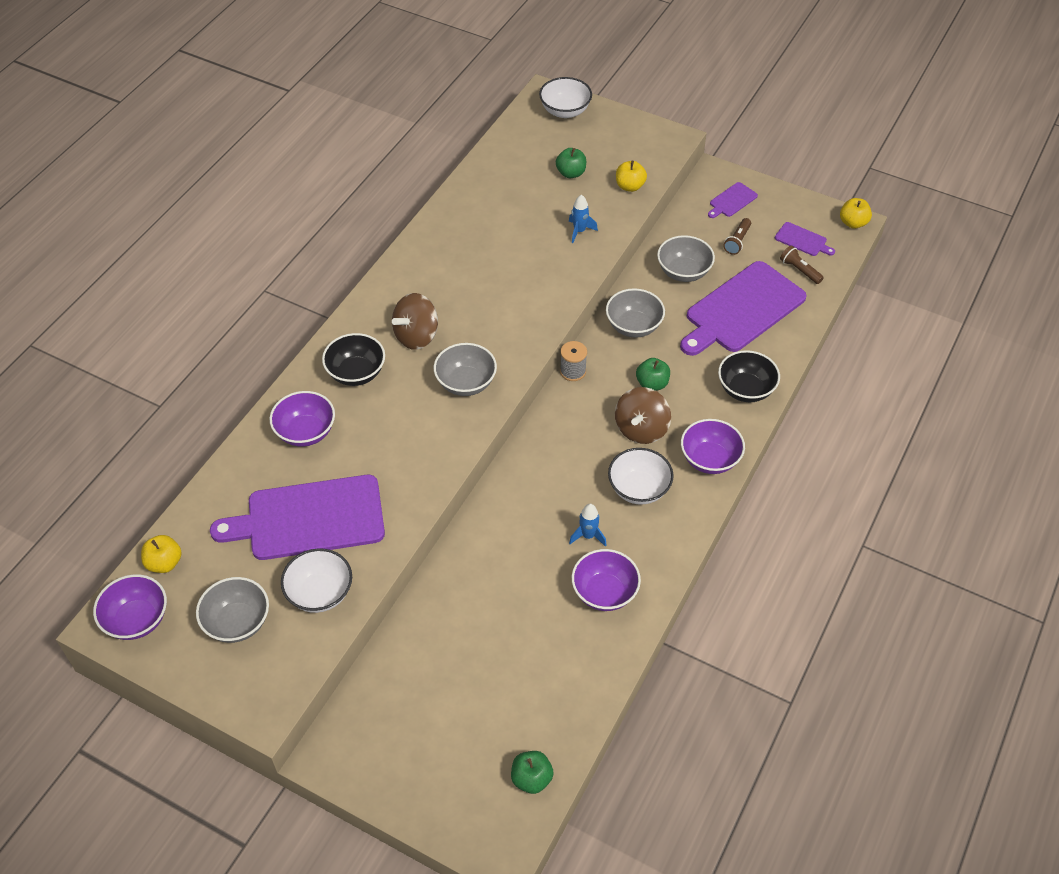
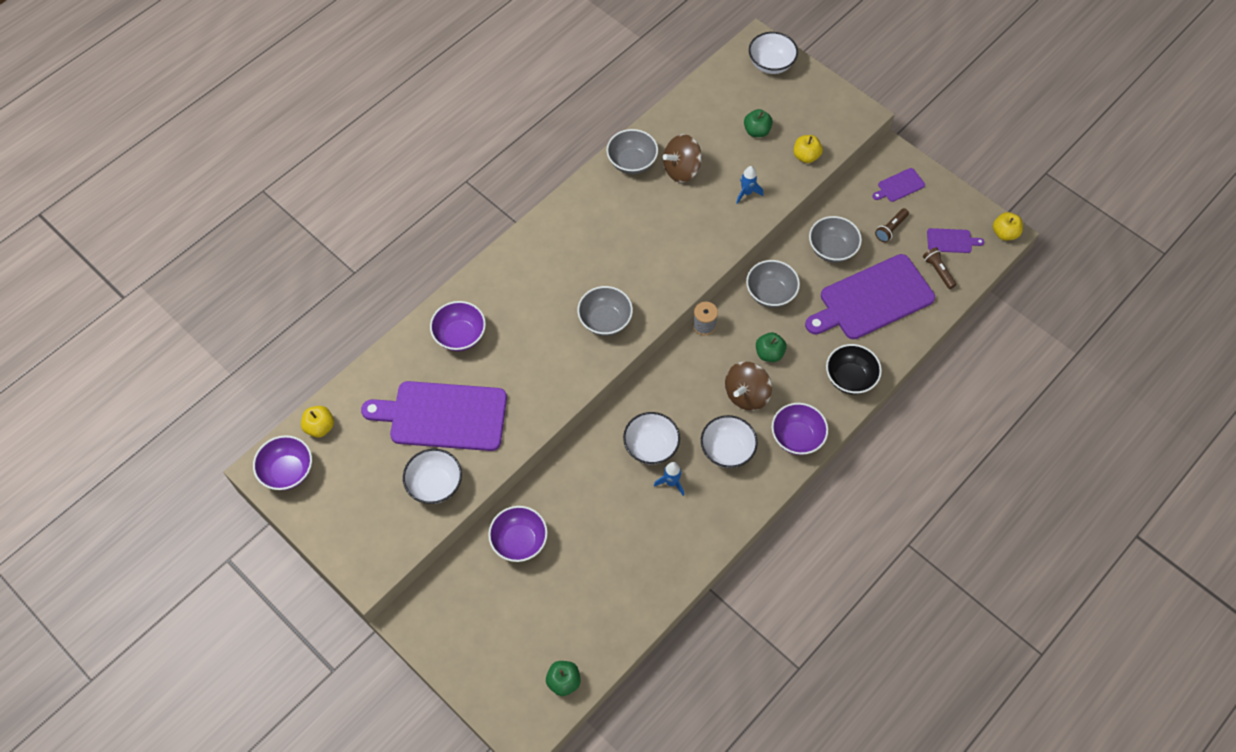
camera: 15 degrees right, 10 degrees up
grey bowl [196,577,269,643] -> grey bowl moved to [607,129,658,174]
black bowl [322,333,385,386] -> none
brown spinning top [392,293,438,350] -> brown spinning top moved to [663,134,702,182]
purple bowl [572,549,641,611] -> purple bowl moved to [488,506,548,562]
purple cutting board [775,222,835,256] -> purple cutting board turned 45 degrees counterclockwise [927,228,984,253]
none -> white bowl [623,412,680,465]

